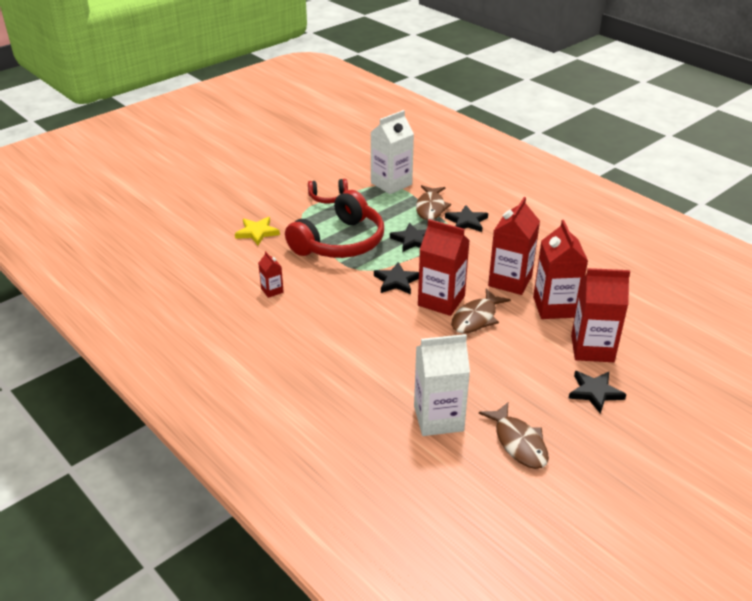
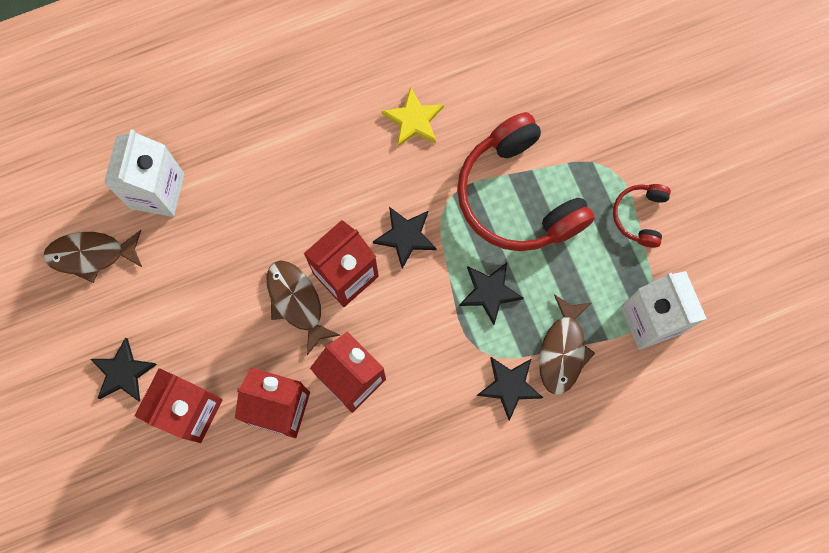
camera: 110 degrees right, 40 degrees up
yellow star [235,217,280,245] -> yellow star moved to [382,87,444,147]
red carton [258,251,284,298] -> none
brown fish [416,185,451,220] -> brown fish turned 105 degrees counterclockwise [539,294,595,395]

